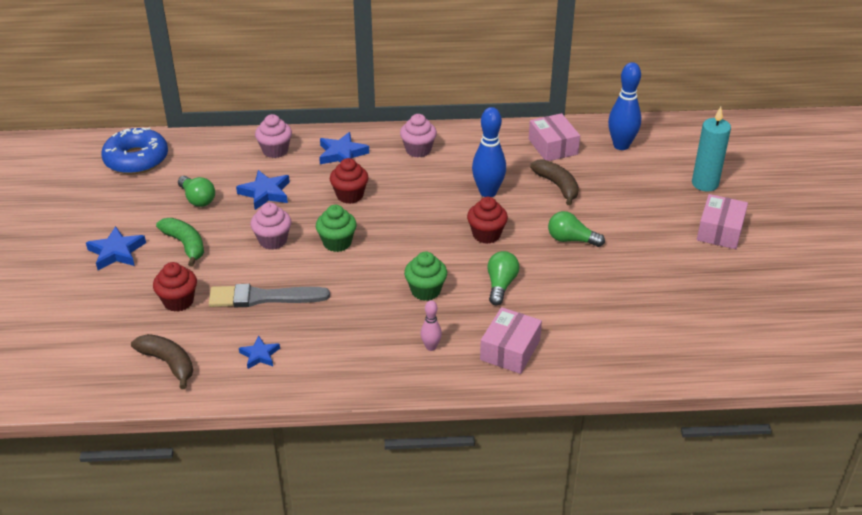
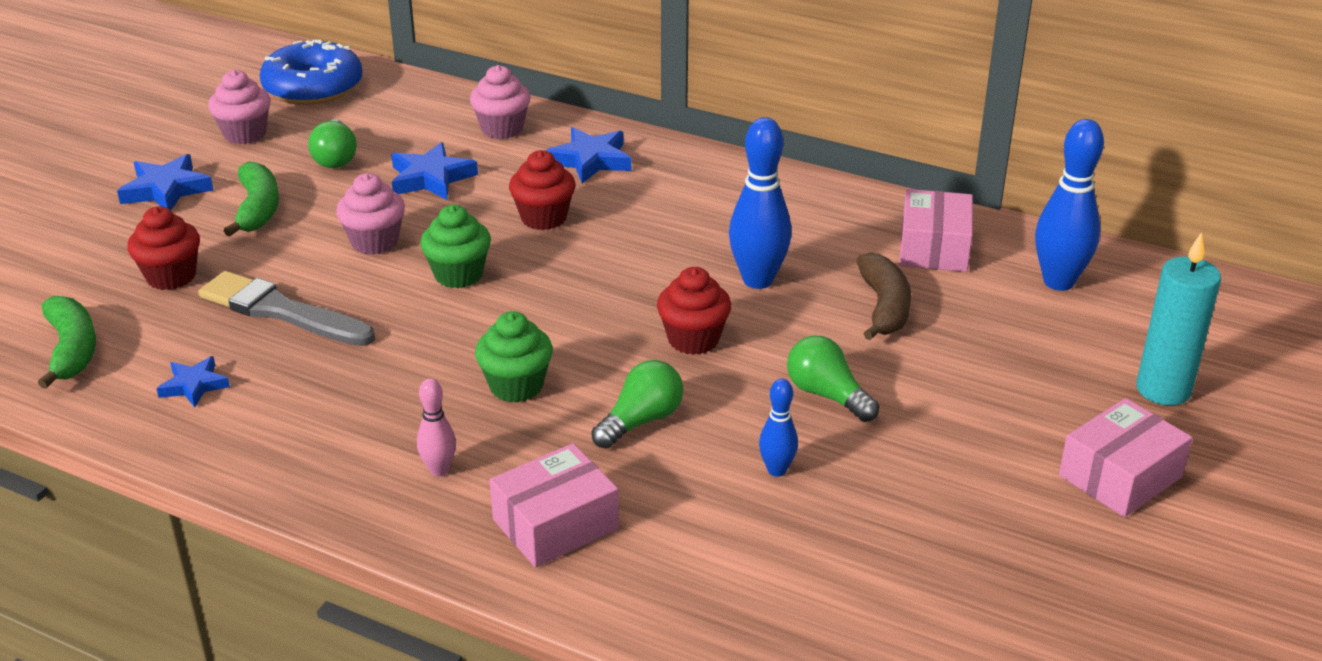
camera: 30 degrees right, 5 degrees down
brown banana [131,334,193,389] -> green banana [38,296,96,389]
pink cupcake [400,114,437,157] -> pink cupcake moved to [208,70,271,144]
none -> blue bowling pin [759,379,798,477]

